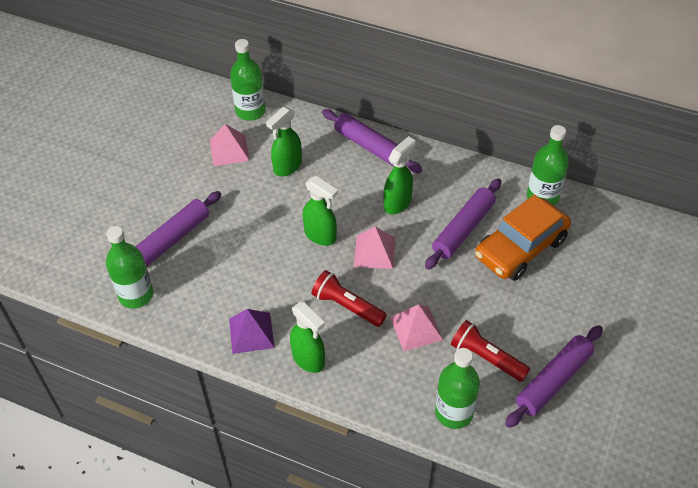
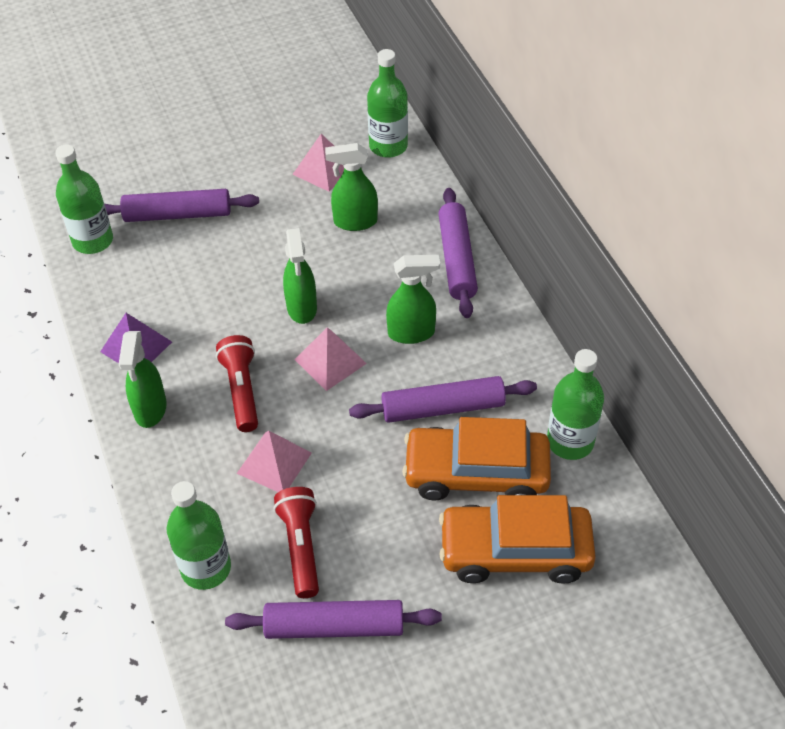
camera: 45 degrees right, 0 degrees up
none -> orange car [439,495,596,584]

